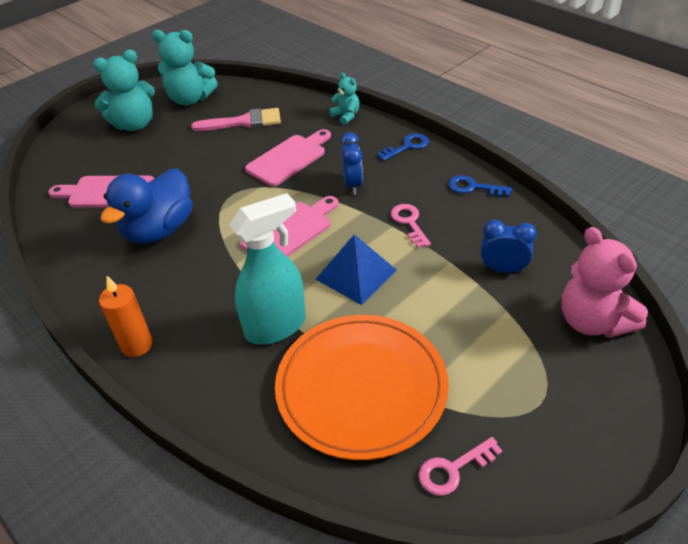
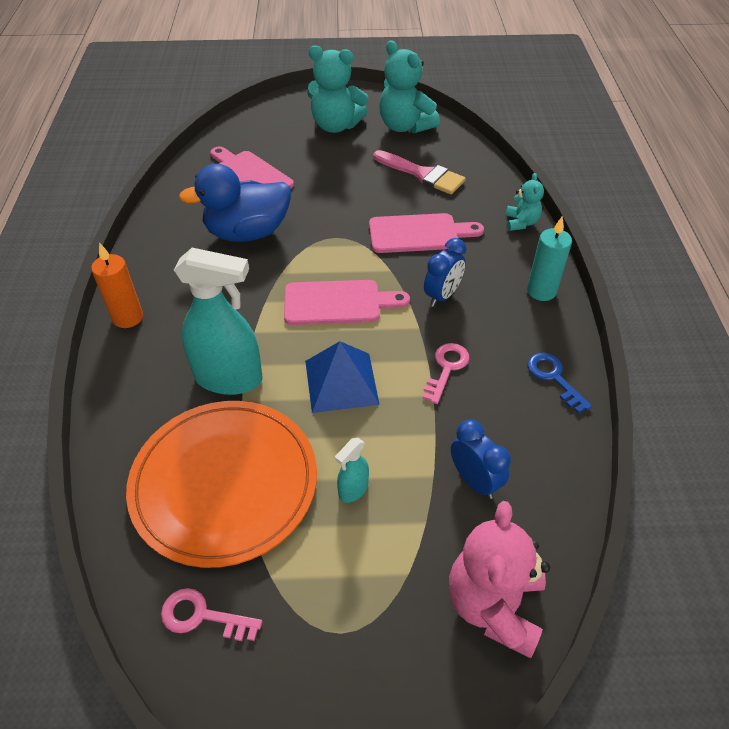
camera: 40 degrees right, 5 degrees up
blue key [377,133,429,161] -> turquoise candle [527,217,572,301]
none -> turquoise spray bottle [335,438,369,503]

